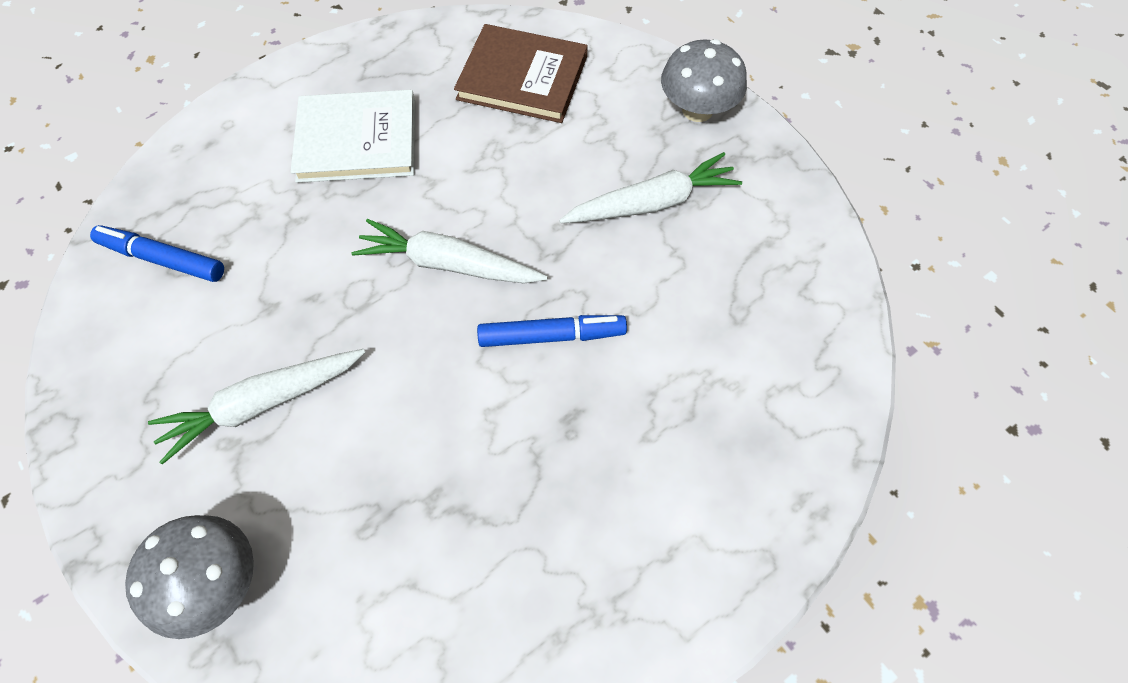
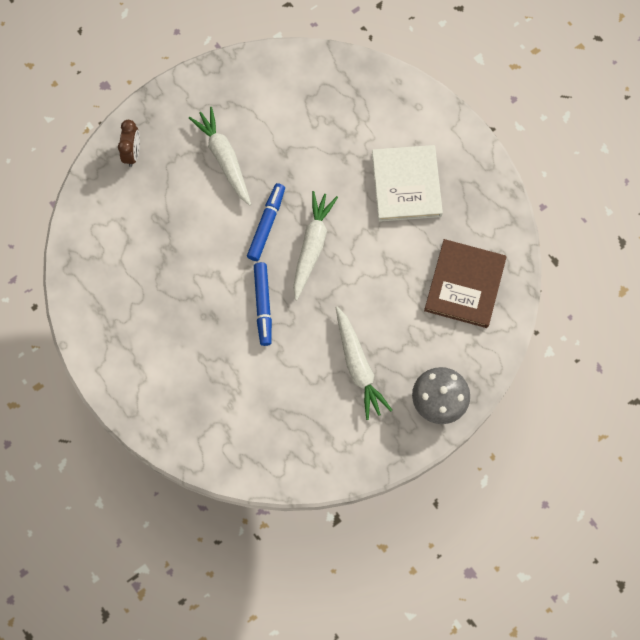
camera: 90 degrees right, 10 degrees up
blue marker [90,225,224,282] -> blue marker moved to [247,183,285,261]
grey mushroom [125,515,254,639] -> brown clock [118,120,140,167]

